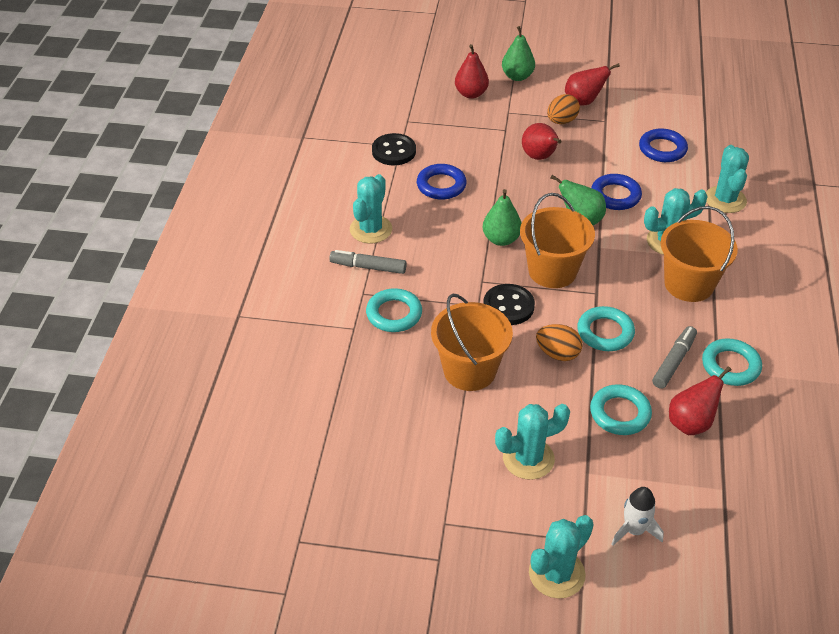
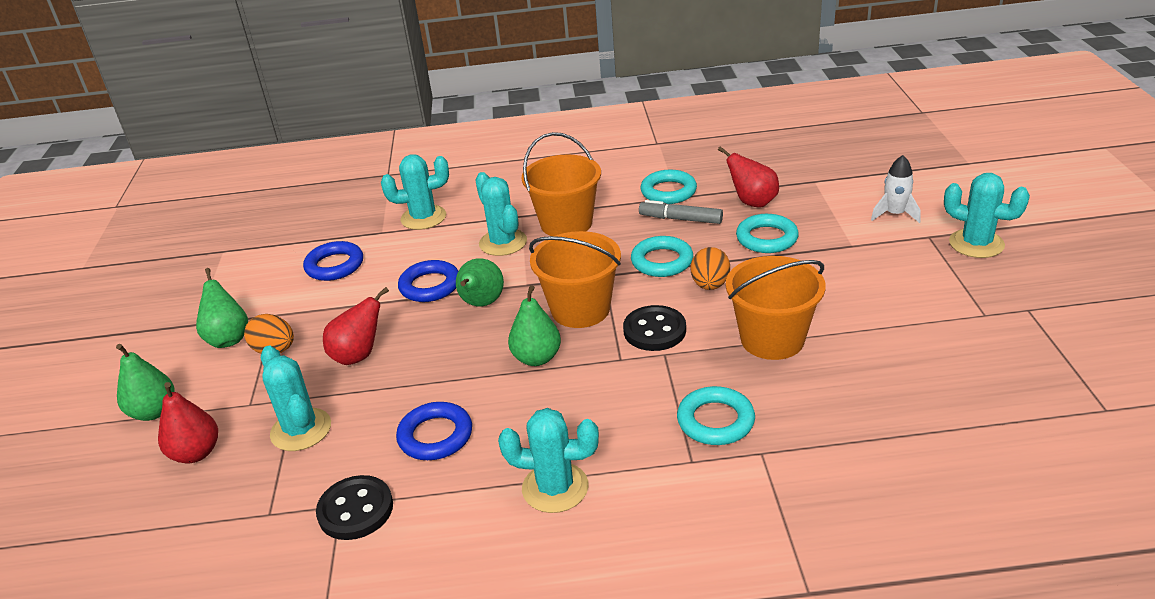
camera: 100 degrees left, 10 degrees down
grey marker [329,250,407,274] -> none
turquoise cactus [495,404,570,480] -> turquoise cactus moved to [261,346,331,451]
red pear [565,63,620,106] -> green pear [196,268,248,348]

